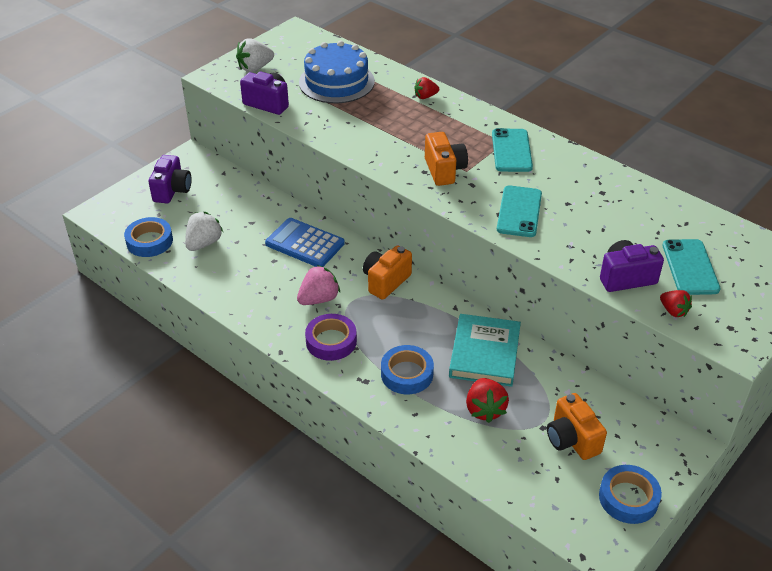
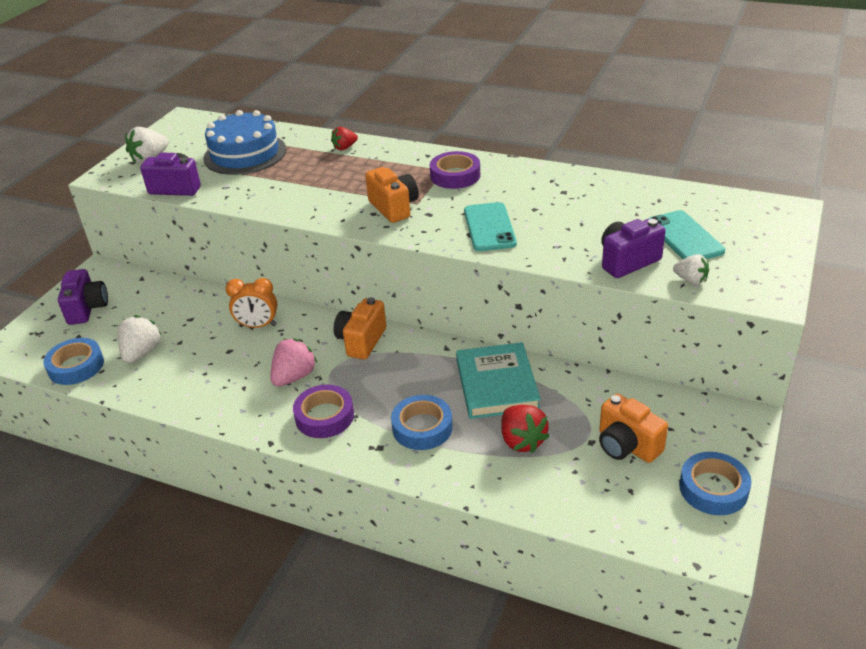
camera: 15 degrees left, 5 degrees down
blue calculator [265,218,345,267] -> orange clock [226,278,277,328]
turquoise phone [492,128,533,172] -> purple tape [430,151,480,189]
red strawberry [660,290,692,317] -> white strawberry [673,254,709,285]

